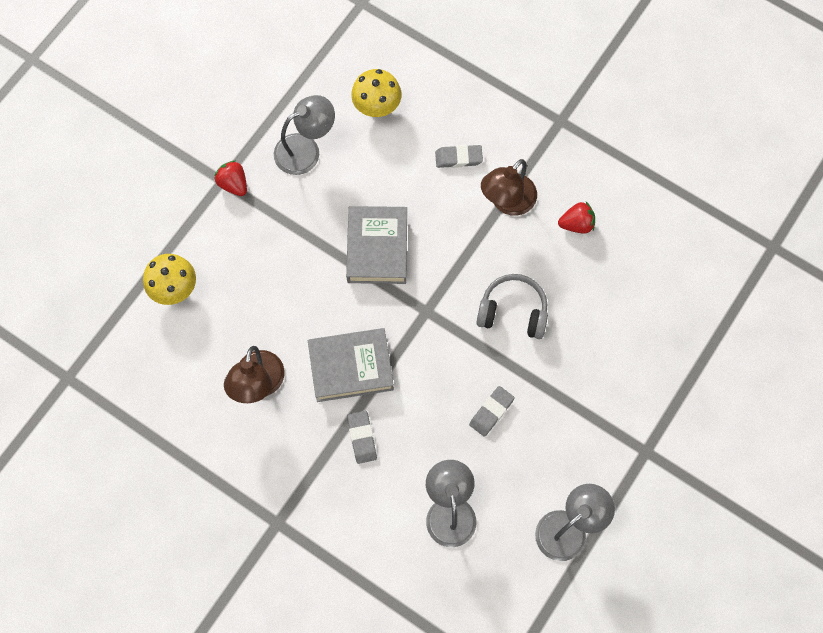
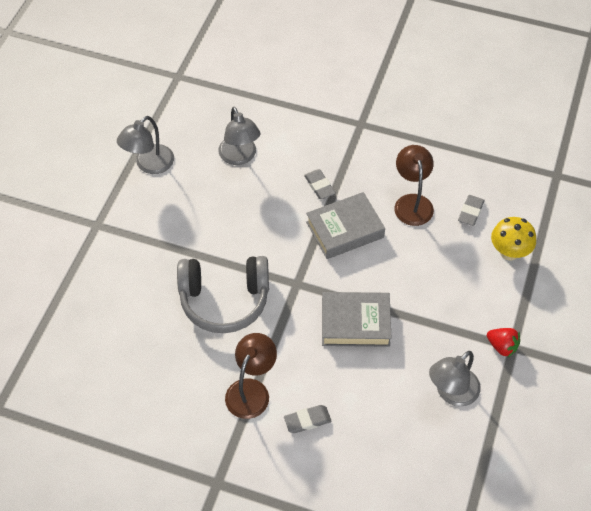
camera: 165 degrees right, 15 degrees down
grey book [346,206,407,284] -> grey book turned 75 degrees counterclockwise [322,292,392,347]
yellow mushroom [351,69,401,117] -> none
grey eraser [469,386,515,437] -> grey eraser moved to [458,195,485,226]
grey headphones [476,274,548,339] -> grey headphones [177,256,269,333], size x1.53
red strawberry [558,202,595,234] -> none

